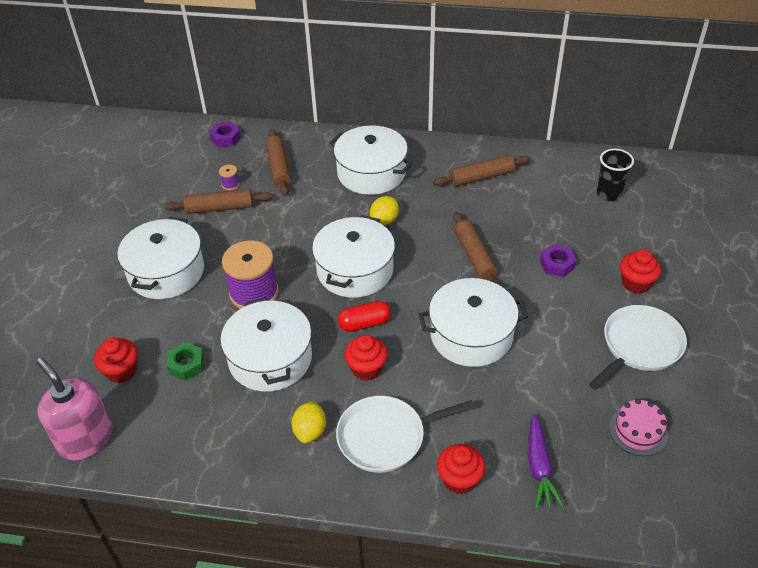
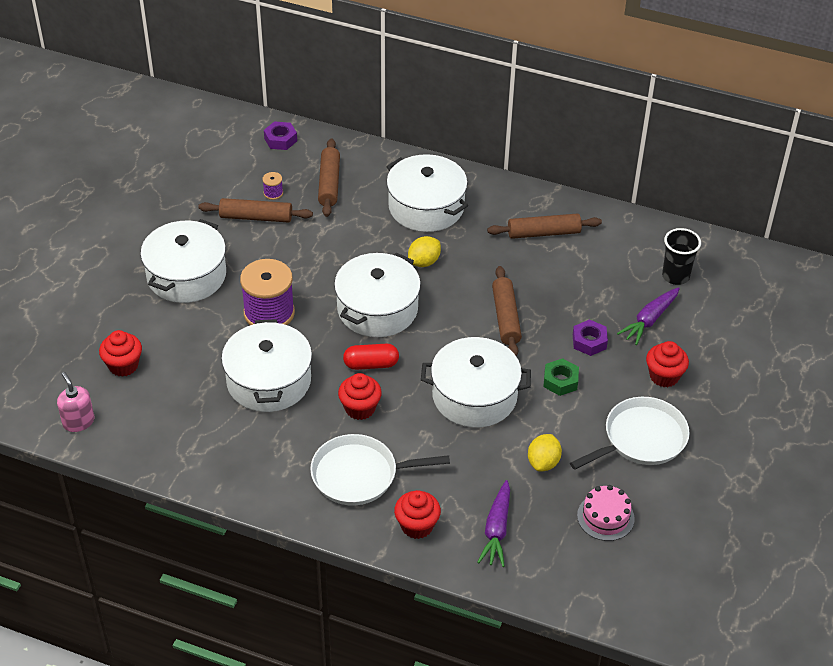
camera: 10 degrees right, 0 degrees up
pink soap dispenser [36,358,113,460] -> pink soap dispenser [57,372,94,432], size x0.59
green nut [167,342,204,381] -> green nut moved to [543,358,579,396]
yellow lemon [292,401,326,443] -> yellow lemon moved to [528,434,562,471]
none -> purple carrot [617,287,680,345]

